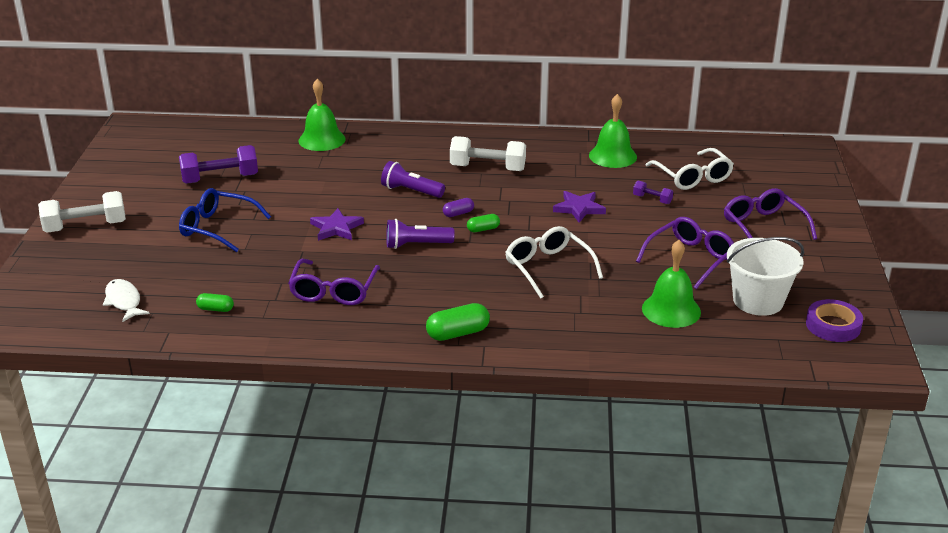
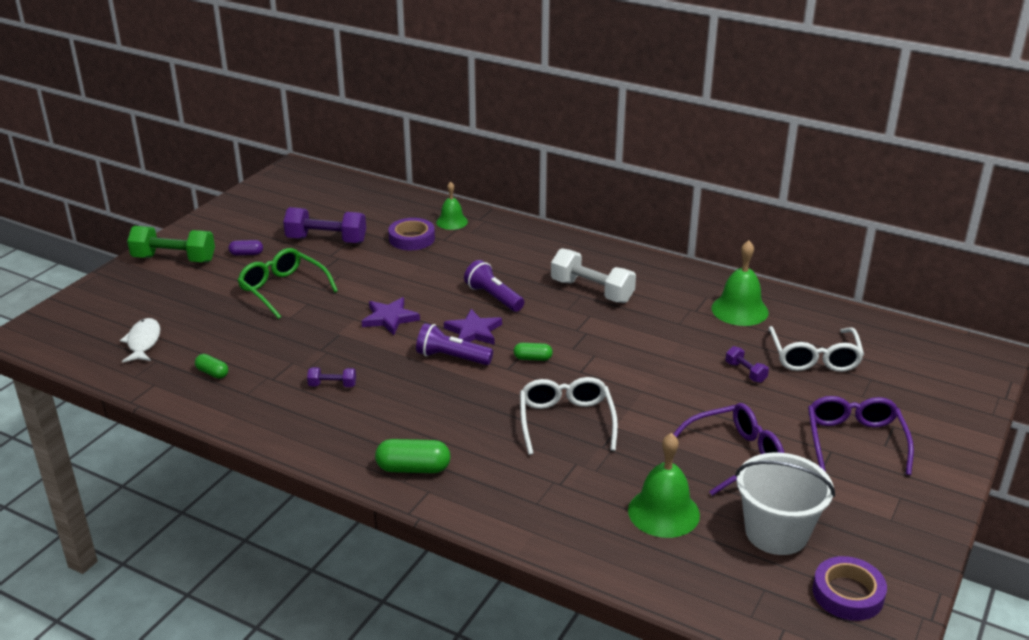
camera: 25 degrees right, 0 degrees up
white dumbbell [38,191,126,233] -> green dumbbell [127,226,215,262]
blue glasses [179,188,271,252] -> green glasses [238,248,338,319]
purple glasses [288,259,380,305] -> purple dumbbell [307,367,356,387]
green bell [298,79,346,151] -> green bell [436,182,468,230], size x0.64
purple capsule [443,198,474,217] -> purple capsule moved to [229,240,263,255]
purple star [553,191,606,223] -> purple star moved to [444,309,502,345]
none -> purple tape [388,218,435,250]

